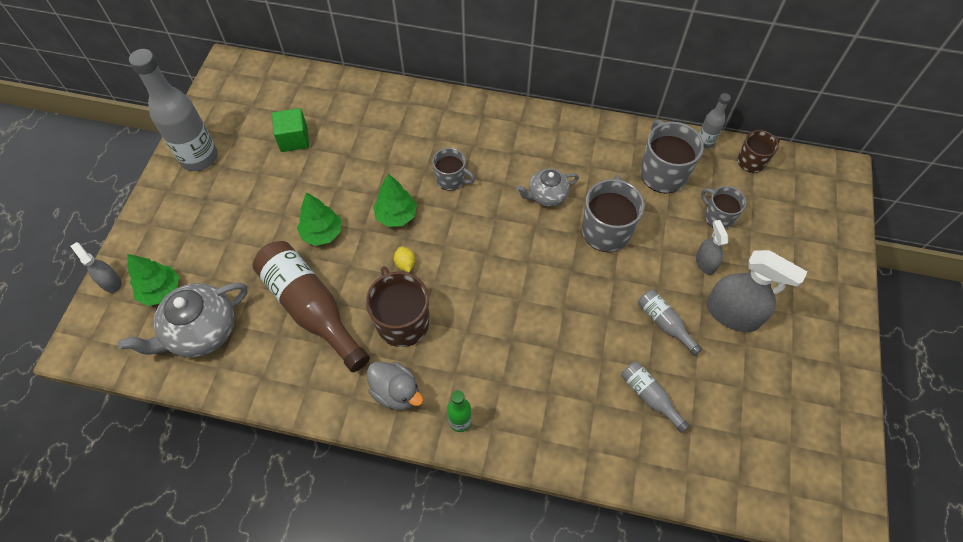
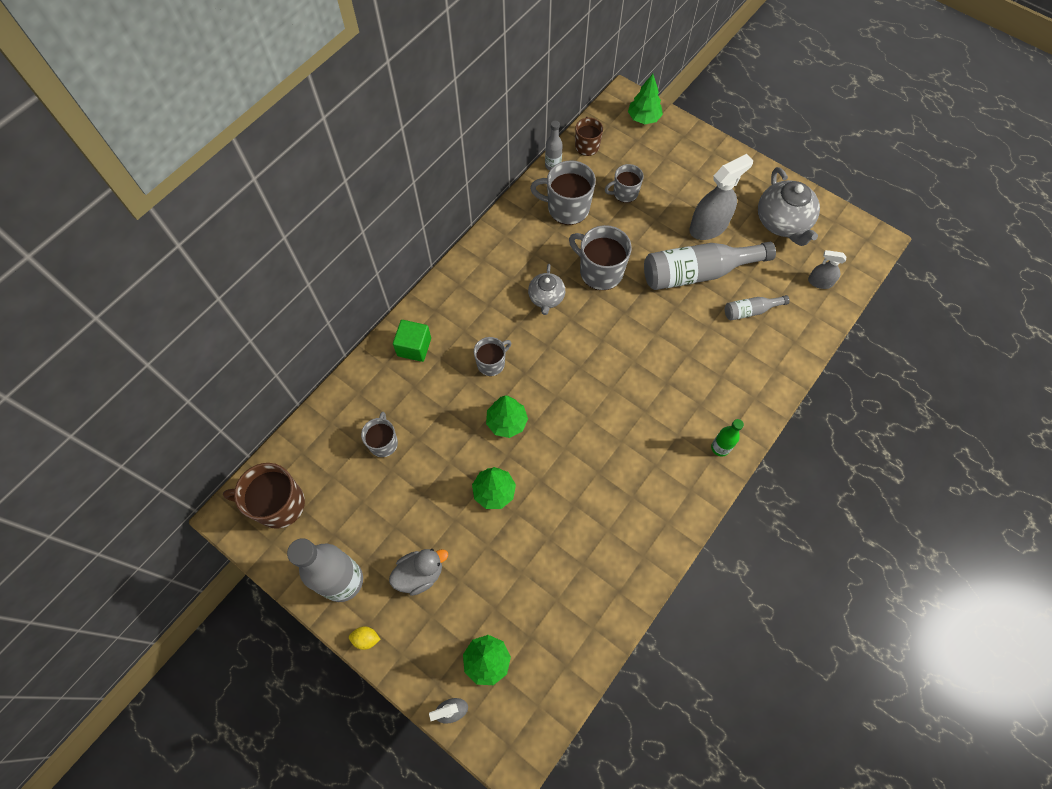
camera: 65 degrees left, 5 degrees up
grey teapot [118,283,248,357] -> grey teapot moved to [758,167,820,246]
brown bottle [252,241,370,372] -> none
green cube [272,108,309,152] -> green cube moved to [393,320,431,362]
brown mug [366,266,429,347] -> brown mug moved to [223,463,305,529]
grey duck [367,362,423,410] -> grey duck moved to [389,549,448,596]
yellow lemon [394,247,415,272] -> yellow lemon moved to [349,626,381,650]
grey bottle [638,290,702,356] -> grey bottle [644,242,776,290], size x2.06
grey spray bottle [696,220,728,275] -> grey spray bottle moved to [808,250,846,289]
none -> grey mug [361,412,398,457]
none -> green tree [628,74,663,124]

